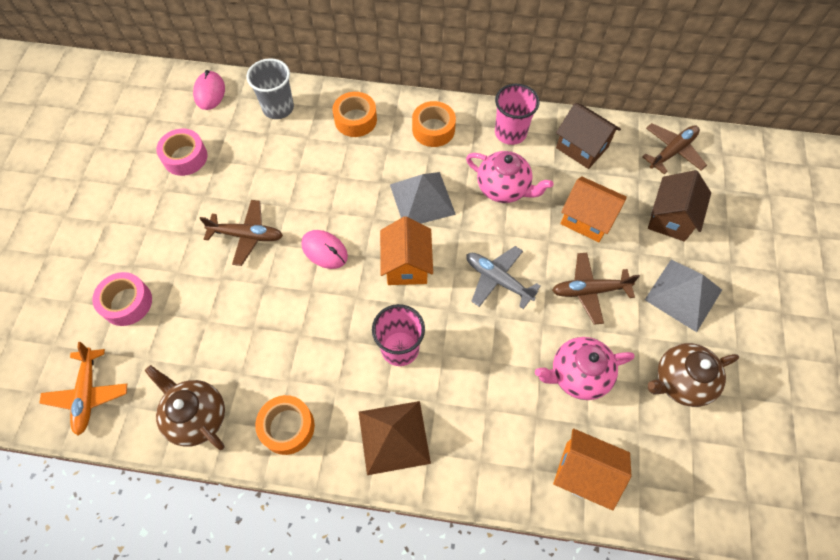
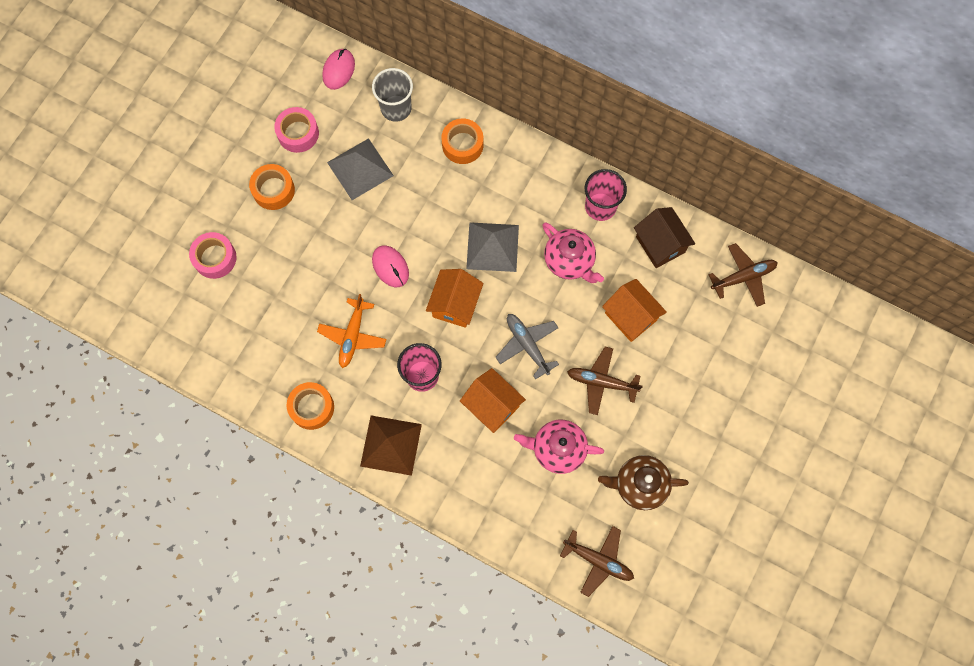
camera: 20 degrees right, 10 degrees up
orange plane [39,342,127,435] -> orange plane moved to [317,294,386,368]
brown teapot [145,365,225,450] -> none
brown plane [199,200,283,266] -> brown plane moved to [560,526,634,597]
orange tape [412,101,456,147] -> orange tape moved to [249,164,295,210]
orange house [553,429,631,510] -> orange house moved to [460,368,526,433]
grey pyramid [645,259,722,332] -> grey pyramid moved to [327,138,394,200]
brown house [648,170,711,242] -> none

